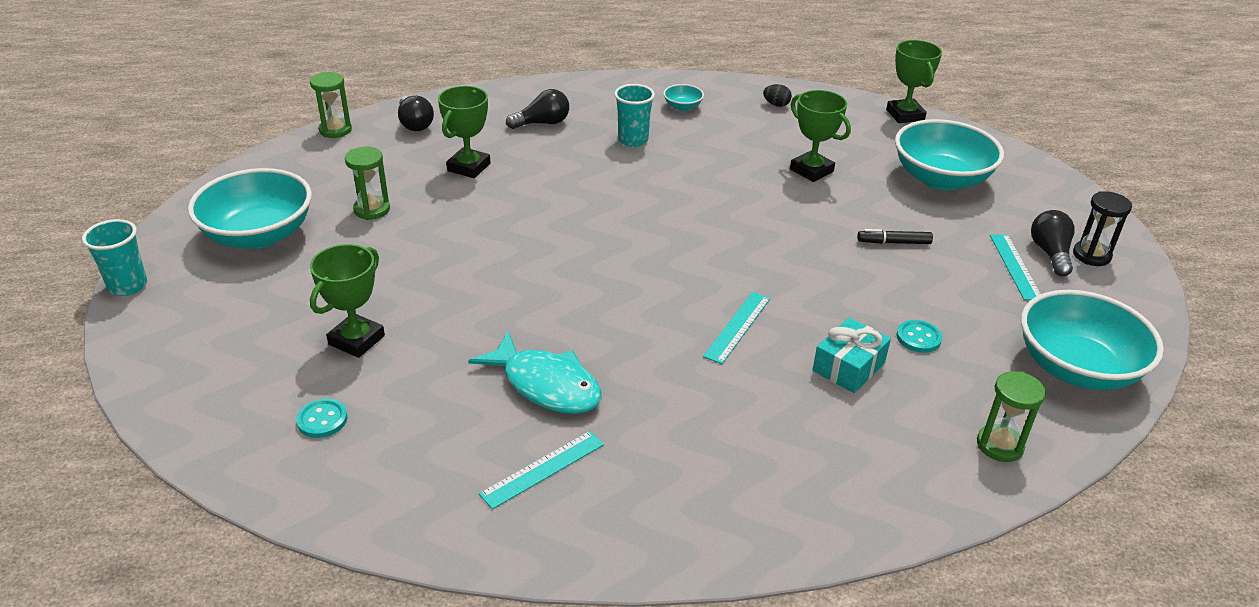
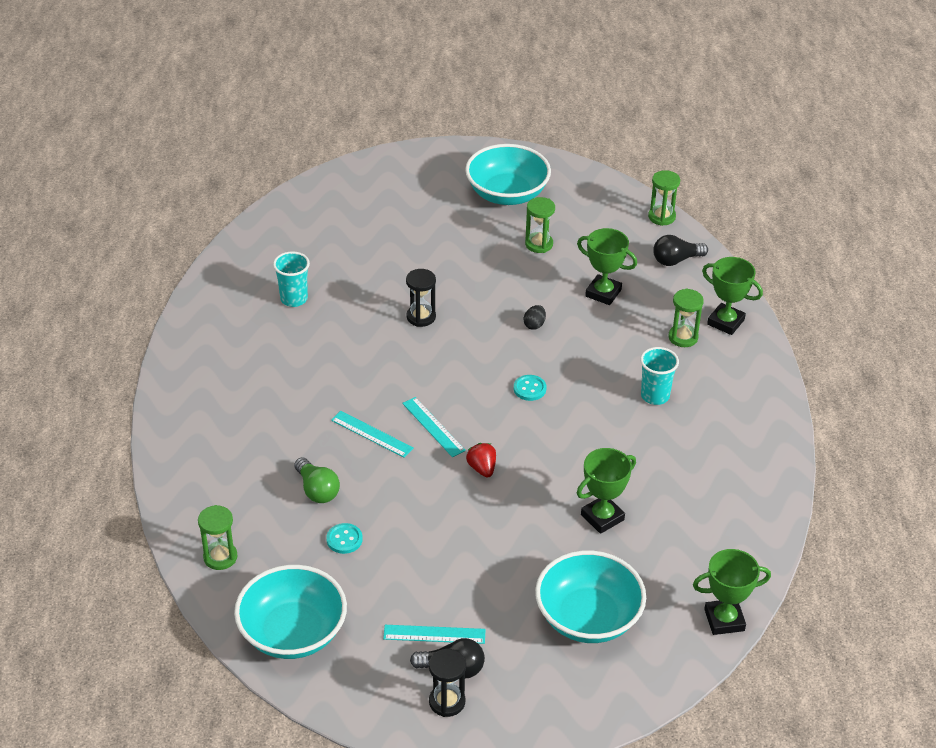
camera: 95 degrees right, 5 degrees up
turquoise cup [82,219,147,296] -> turquoise cup moved to [273,251,310,307]
turquoise button [296,399,347,438] -> turquoise button moved to [514,375,546,401]
green trophy [310,244,385,358] -> green trophy moved to [702,257,763,335]
turquoise fish [468,331,602,414] -> none
turquoise ruler [479,431,604,509] -> turquoise ruler moved to [402,397,466,457]
black light bulb [506,89,569,129] -> green hourglass [669,289,704,347]
turquoise bowl [663,84,704,111] -> none
black egg [763,84,792,107] -> black egg moved to [524,305,546,330]
turquoise gift [813,318,891,393] -> green light bulb [294,457,340,503]
black marker [857,229,933,244] -> none
none -> black hourglass [406,269,436,327]
none -> red strawberry [466,443,496,478]

